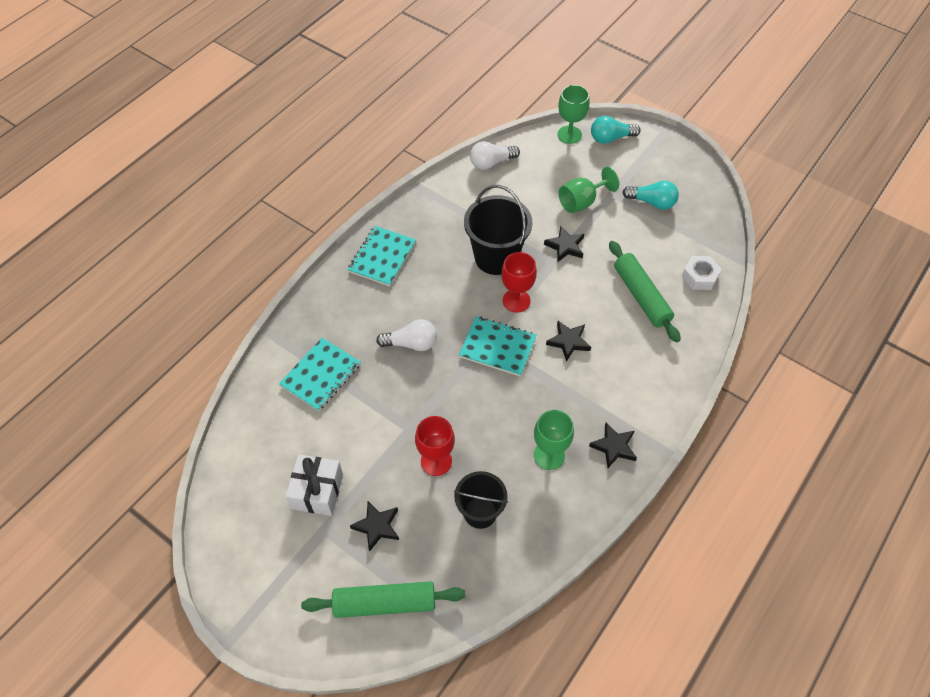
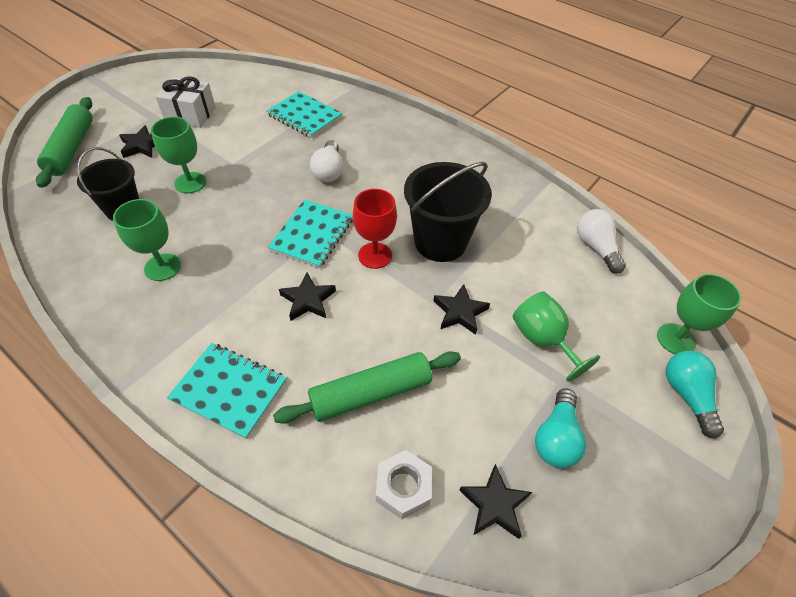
camera: 90 degrees right, 5 degrees down
turquoise notebook [348,226,416,286] -> turquoise notebook moved to [167,343,286,439]
red goblet [415,416,455,476] -> green goblet [151,117,206,193]
black star [589,422,637,468] -> black star moved to [459,464,532,539]

